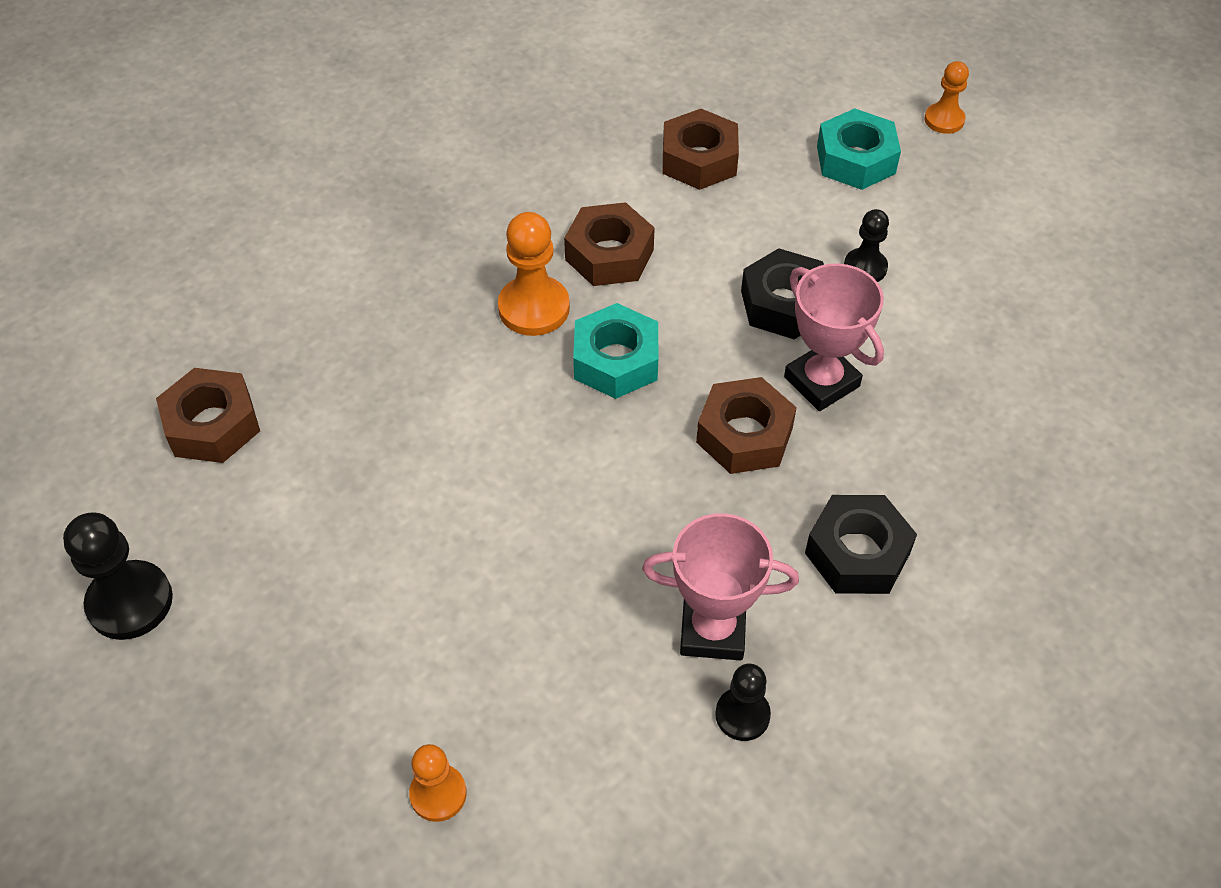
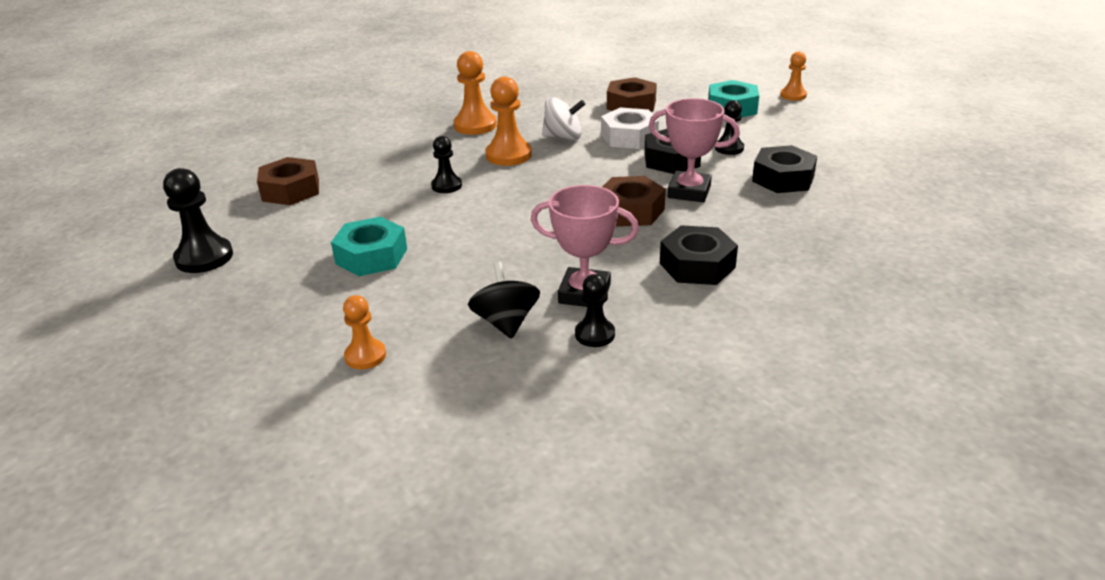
camera: 10 degrees right, 20 degrees down
brown nut [564,202,655,286] -> white spinning top [542,97,585,140]
turquoise nut [573,303,658,399] -> turquoise nut moved to [331,217,407,276]
pink trophy [784,263,884,411] -> pink trophy turned 45 degrees counterclockwise [649,98,740,202]
none -> black pawn [431,136,462,193]
none -> orange pawn [453,51,497,135]
none -> black spinning top [468,262,540,339]
none -> white nut [601,107,659,149]
none -> black nut [752,145,817,193]

